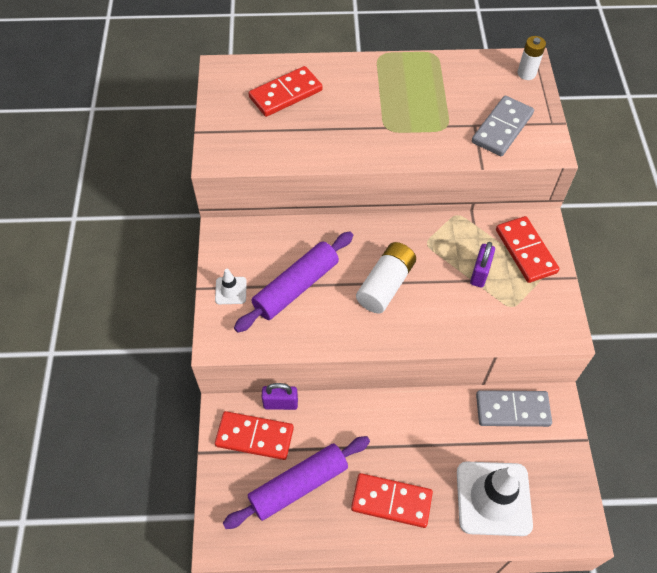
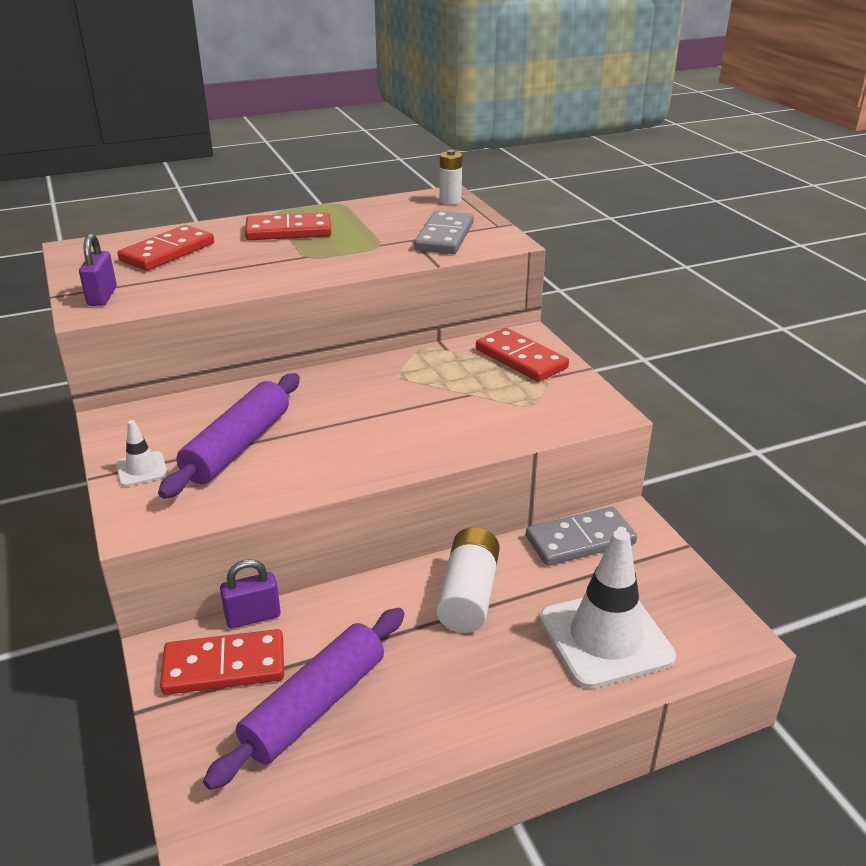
camera: 20 degrees left, 25 degrees down
red domino [351,473,433,528] -> red domino moved to [245,212,331,240]
white battery [356,242,416,313] -> white battery moved to [436,527,500,633]
purple padlock [470,242,495,288] -> purple padlock moved to [79,233,117,306]

